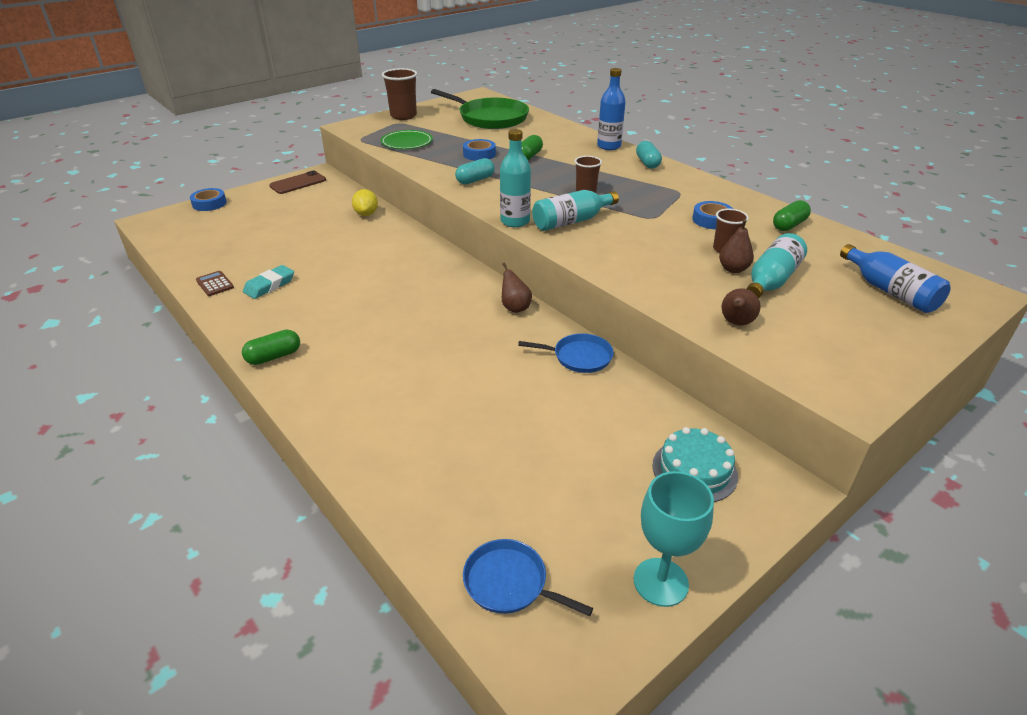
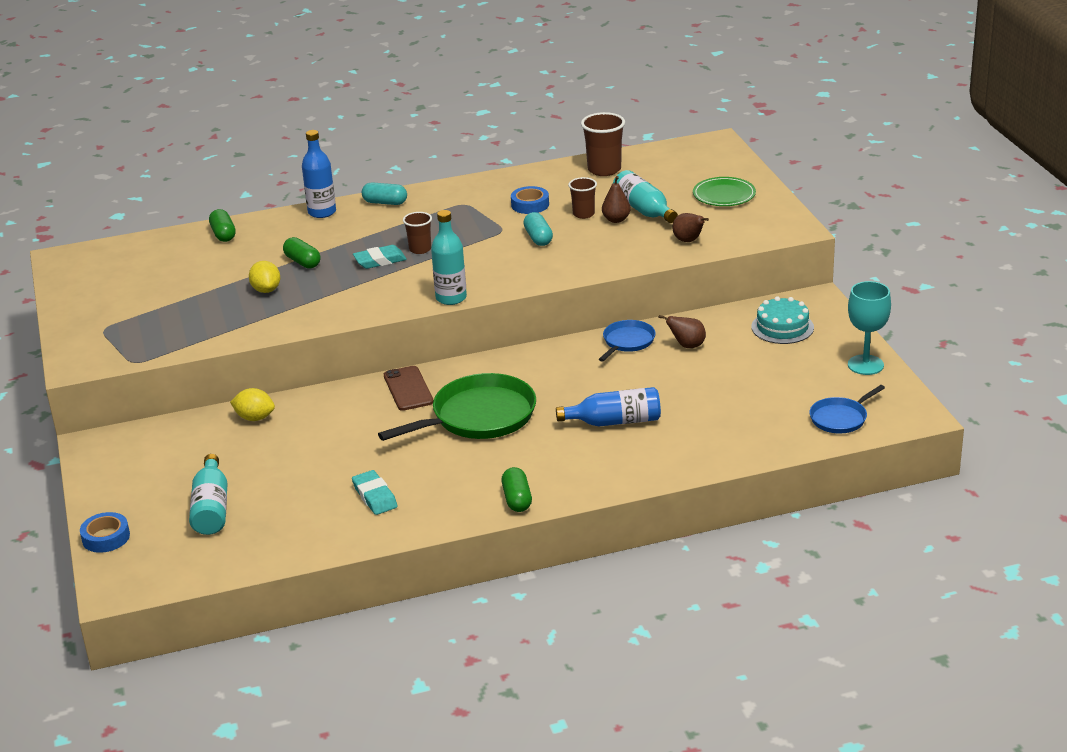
camera: 65 degrees left, 5 degrees down
brown calculator [196,271,234,296] -> none
brown phone [269,171,326,194] -> brown phone moved to [384,366,434,411]
green plate [380,130,433,149] -> green plate moved to [693,177,756,206]
brown cup [382,68,417,120] -> brown cup moved to [581,112,625,176]
green pan [431,89,529,129] -> green pan moved to [378,373,536,441]
turquoise capsule [455,158,494,184] -> turquoise capsule moved to [524,212,553,246]
blue tape [463,139,496,161] -> yellow lemon [249,261,280,293]
brown pear [502,262,532,313] -> brown pear moved to [659,315,706,348]
turquoise bottle [532,190,619,231] -> turquoise bottle moved to [189,454,228,535]
green capsule [773,200,811,231] -> green capsule moved to [209,209,236,242]
blue bottle [840,244,951,313] -> blue bottle moved to [556,387,661,426]
none -> turquoise eraser [353,245,407,269]

